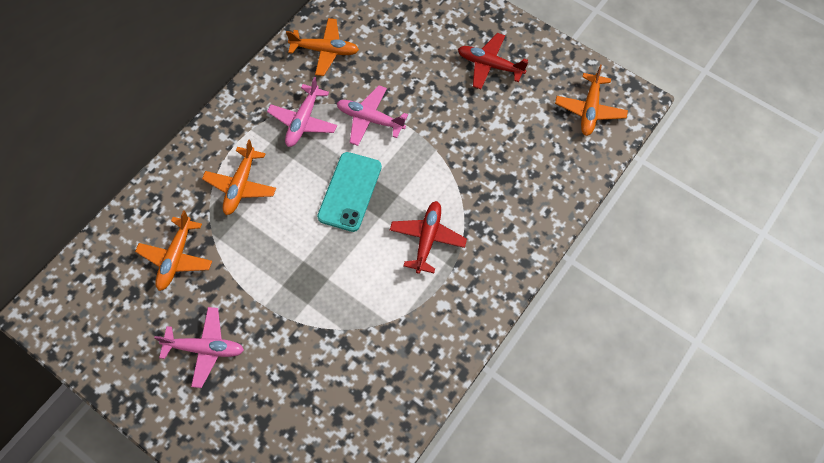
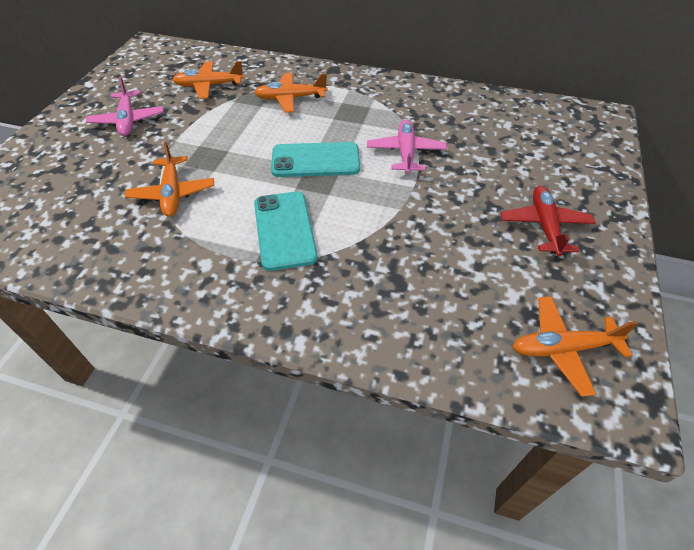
camera: 70 degrees right, 15 degrees down
pink plane [267,77,337,147] -> none
orange plane [286,18,359,76] -> orange plane moved to [125,142,214,217]
red plane [390,201,467,274] -> turquoise phone [254,192,318,271]

